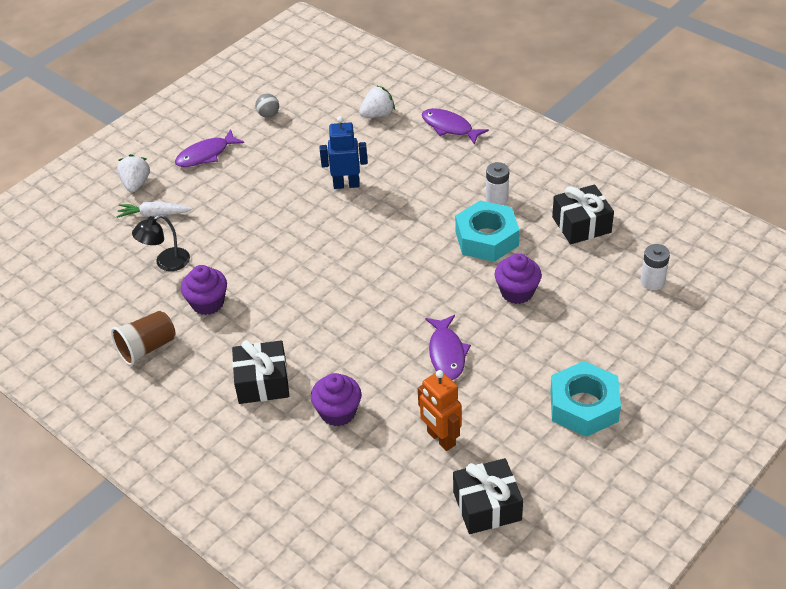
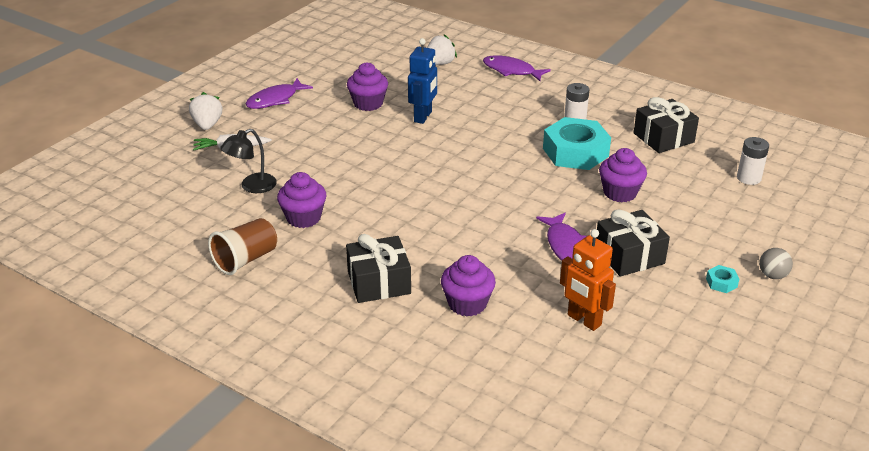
camera: 10 degrees left, 10 degrees down
grey ball [255,94,279,118] -> grey ball moved to [759,248,793,279]
blue robot [320,116,368,189] -> blue robot turned 120 degrees clockwise [408,38,437,124]
black gift [453,458,523,534] -> black gift moved to [596,209,670,277]
turquoise nut [550,361,621,437] -> turquoise nut [706,265,739,293], size x0.40
none -> purple cupcake [347,62,388,111]

